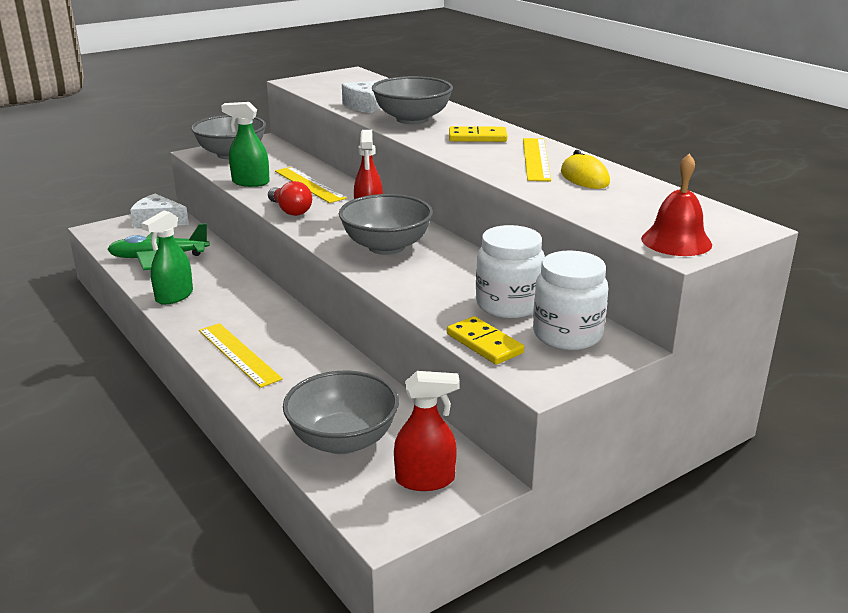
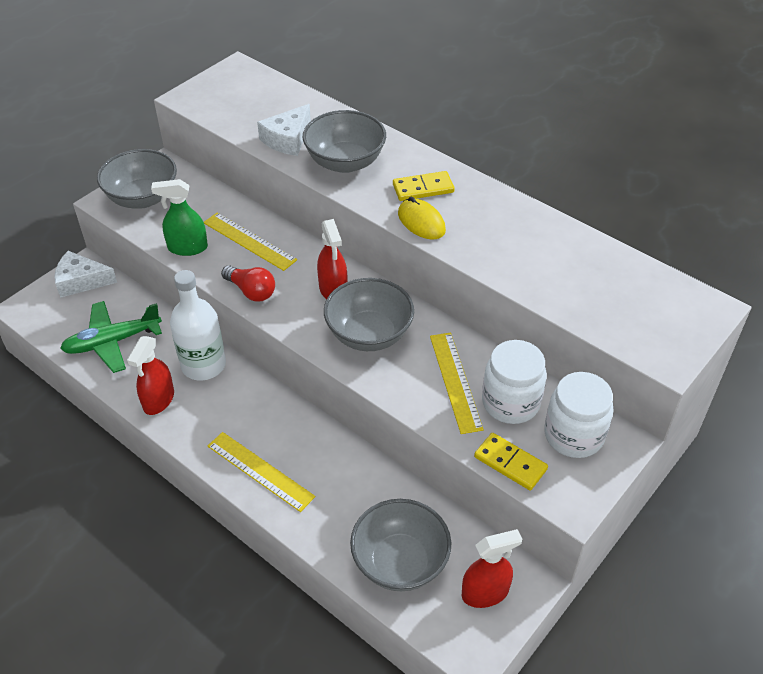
camera: 15 degrees left, 20 degrees up
green spray bottle [141,211,193,305] -> red spray bottle [127,336,174,415]
yellow ruler [523,138,551,181] -> yellow ruler moved to [430,332,484,434]
yellow mouse [561,150,610,189] -> yellow mouse moved to [398,196,446,239]
red bell [641,154,712,256] -> none
none -> white bottle [170,270,226,381]

